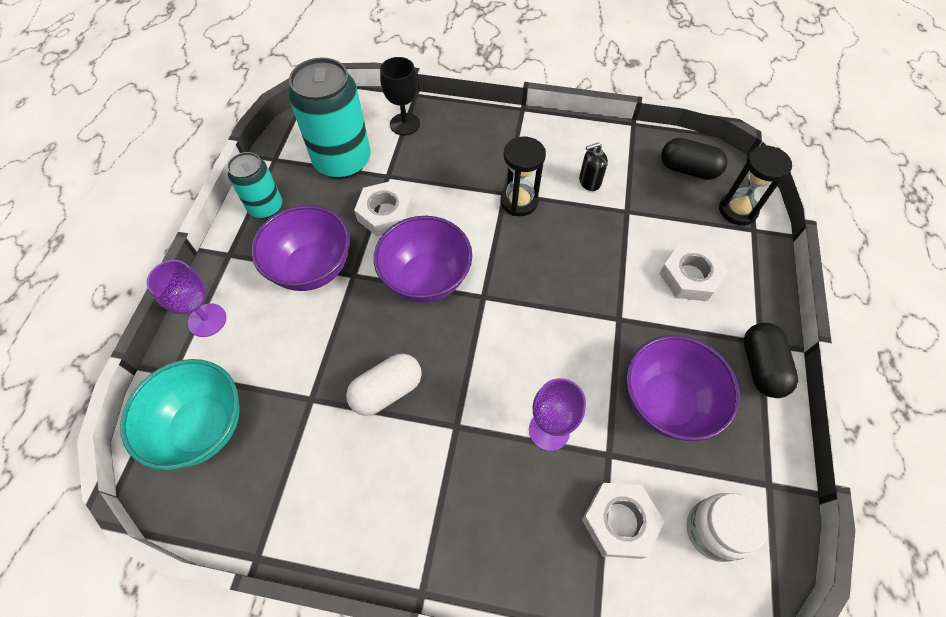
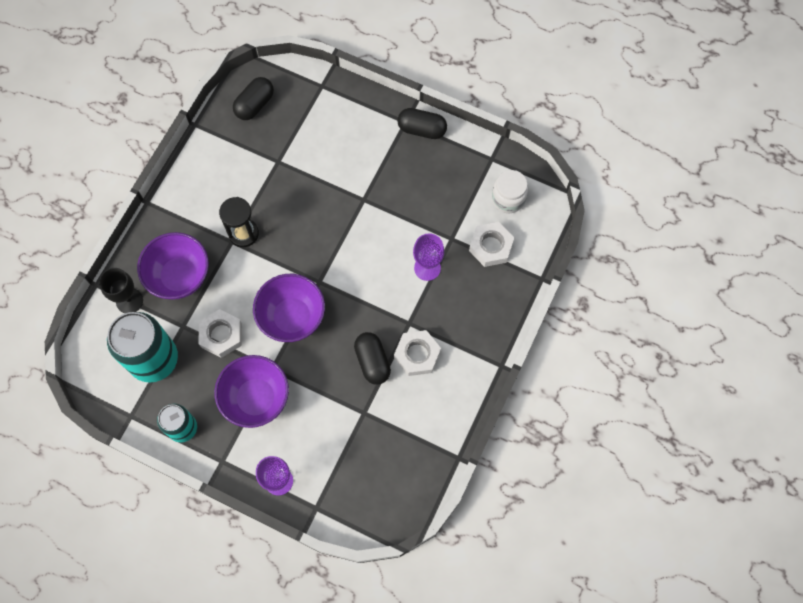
camera: 75 degrees left, 10 degrees up
turquoise bowl [120,359,240,470] -> none
white capsule [346,354,422,416] -> black capsule [354,332,391,385]
black soap dispenser [579,142,608,191] -> none
purple bowl [626,335,740,441] -> purple bowl moved to [137,232,209,300]
white nut [659,244,728,301] -> white nut moved to [394,330,441,376]
black hourglass [719,146,792,225] -> none

